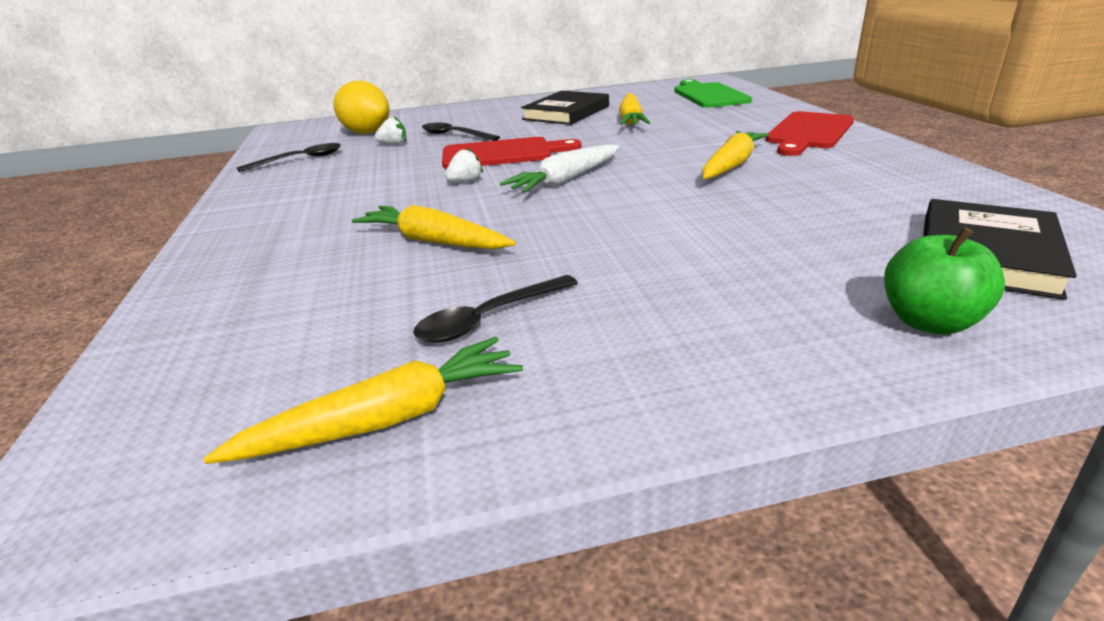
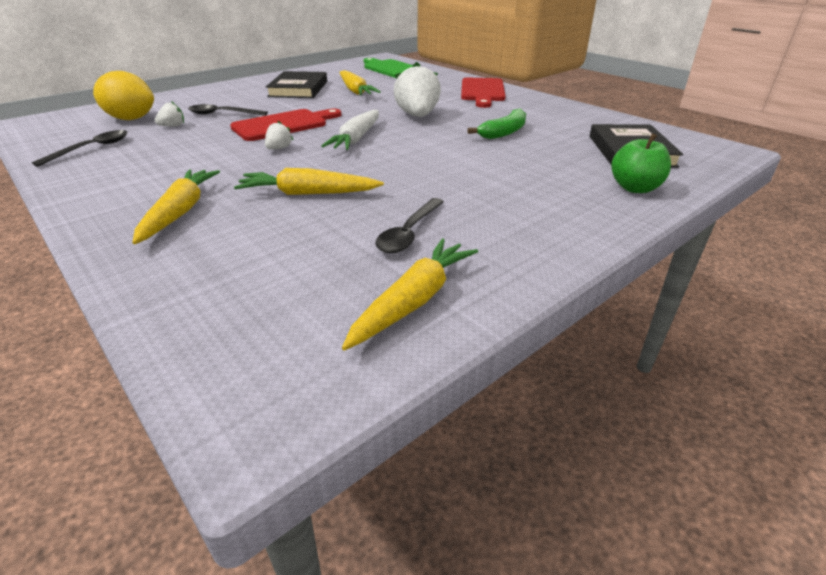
camera: 30 degrees left, 5 degrees up
yellow carrot [702,131,769,179] -> yellow carrot moved to [133,170,220,244]
none -> white strawberry [393,62,441,117]
none -> green banana [467,109,526,139]

